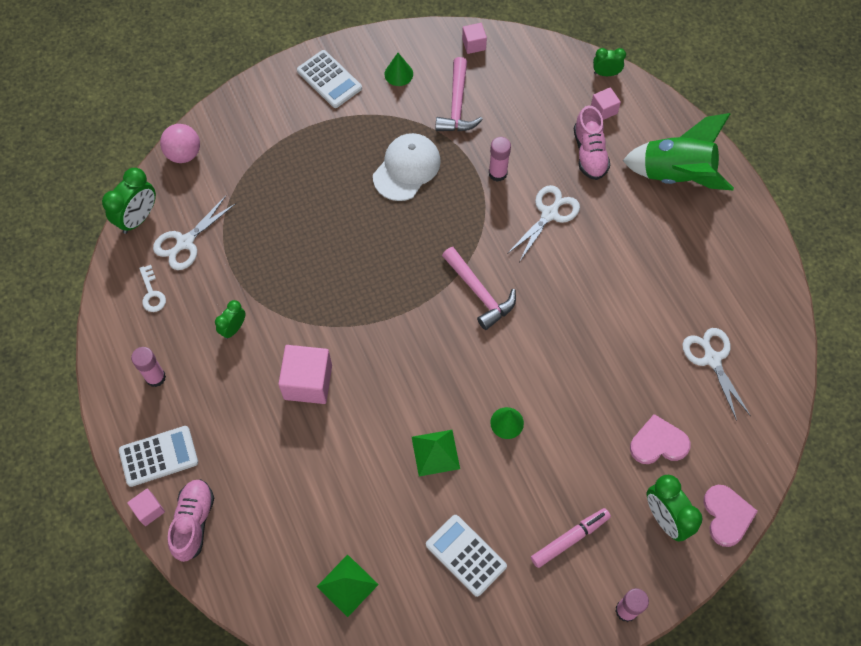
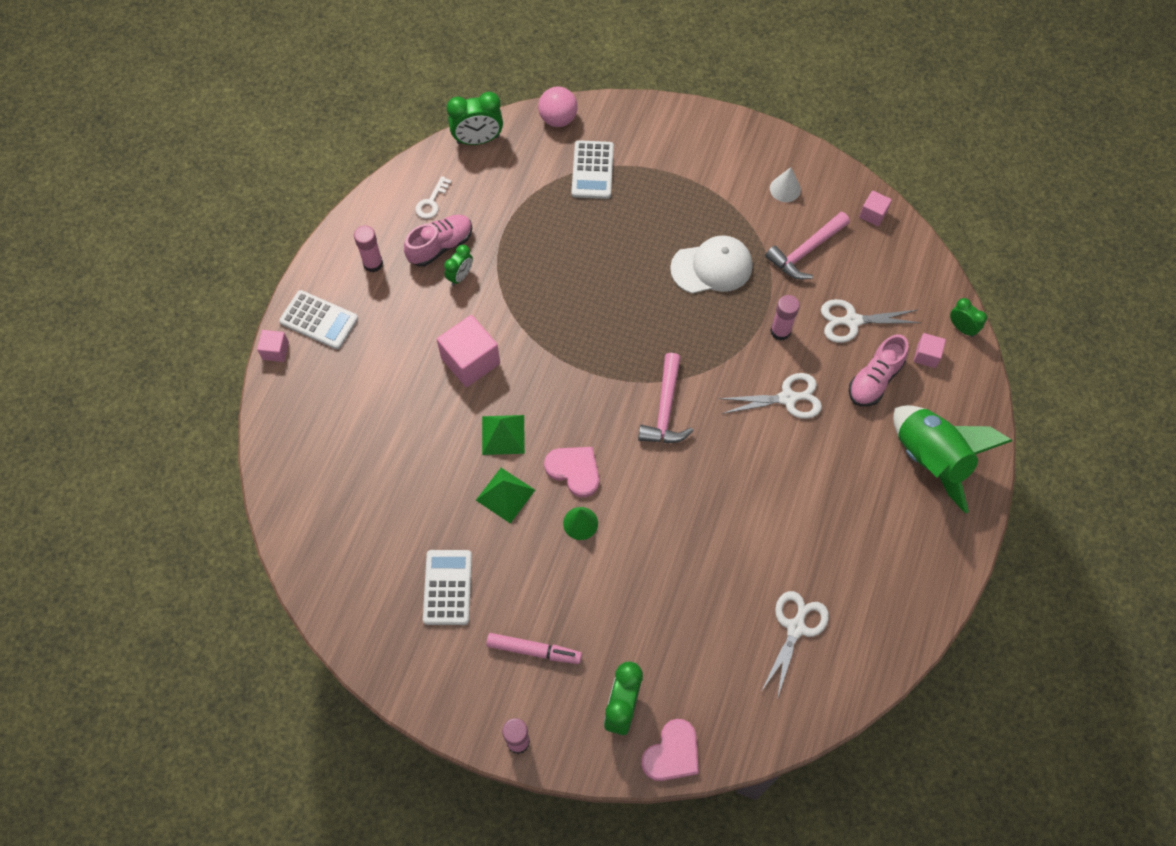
camera: 45 degrees right, 0 degrees up
white scissors [153,196,236,270] -> white scissors moved to [821,299,921,343]
pink shoe [168,479,214,562] -> pink shoe moved to [404,215,472,267]
green clock [215,300,246,339] -> green clock turned 135 degrees clockwise [444,245,473,286]
white calculator [297,50,362,108] -> white calculator moved to [571,140,614,199]
green pyramid [317,554,379,617] -> green pyramid moved to [482,415,525,455]
green cone [384,53,413,86] -> white cone [770,167,801,202]
pink heart [630,414,691,464] -> pink heart moved to [544,447,599,497]

